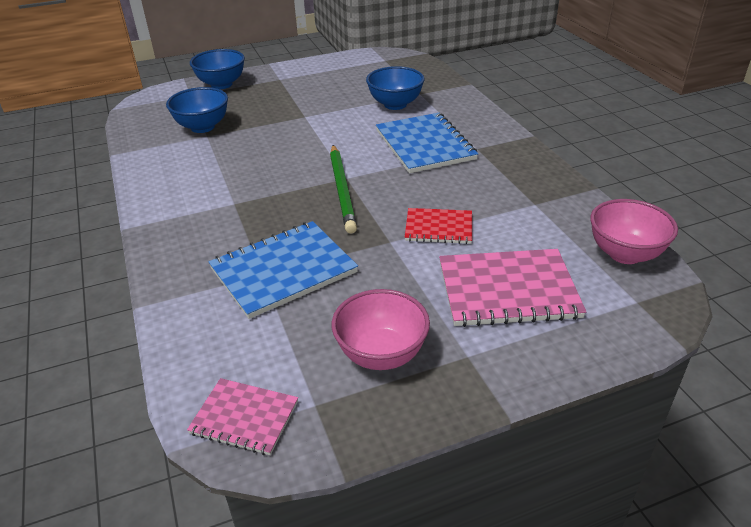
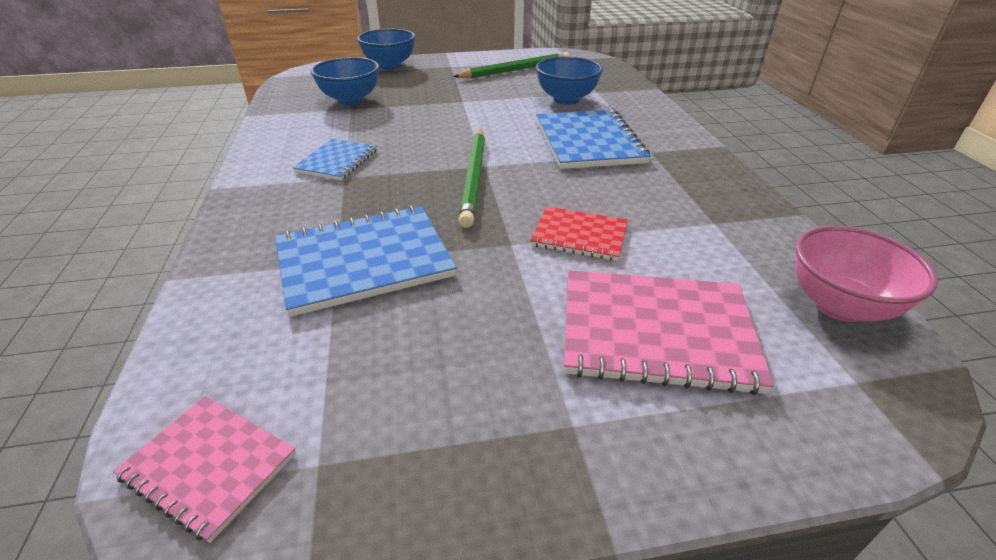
camera: 10 degrees right, 0 degrees up
pink bowl [332,289,430,370] -> none
none -> blue notebook [292,138,377,180]
none -> green pencil [453,52,570,79]

